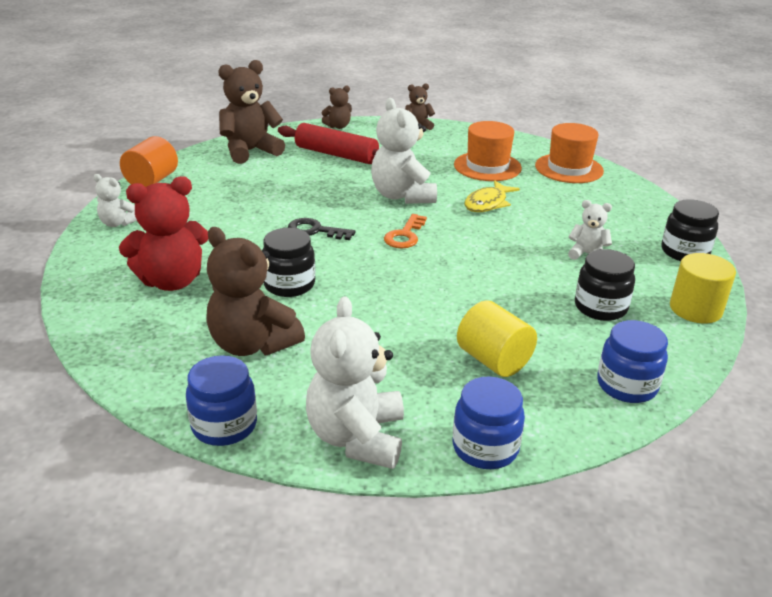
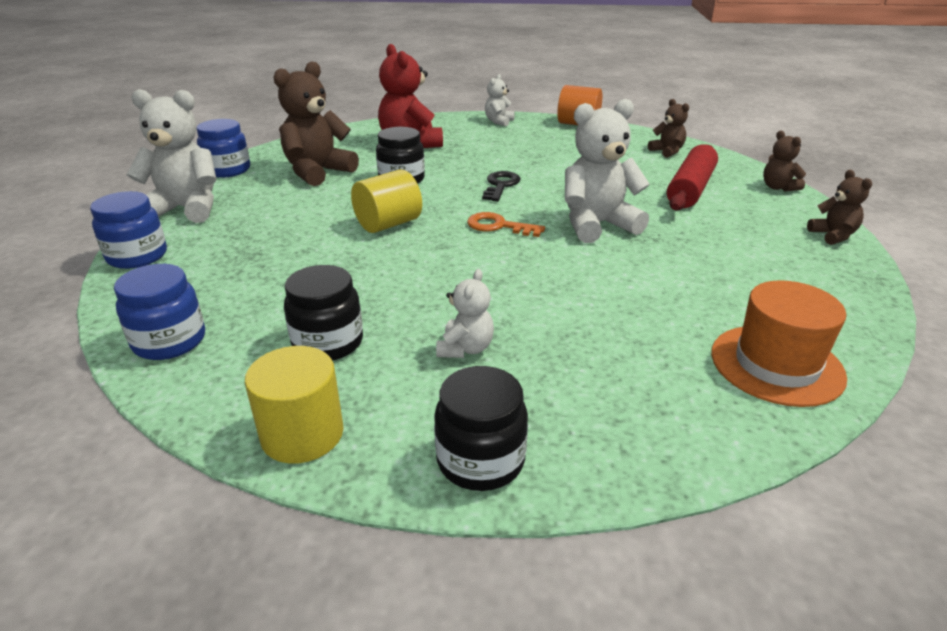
camera: 90 degrees right, 0 degrees up
brown teddy bear [218,60,285,164] -> brown teddy bear [648,99,689,158], size x0.52
orange hat [454,121,522,181] -> none
yellow cylinder [457,300,537,377] -> yellow cylinder moved to [351,169,422,233]
yellow fish [465,180,520,212] -> none

